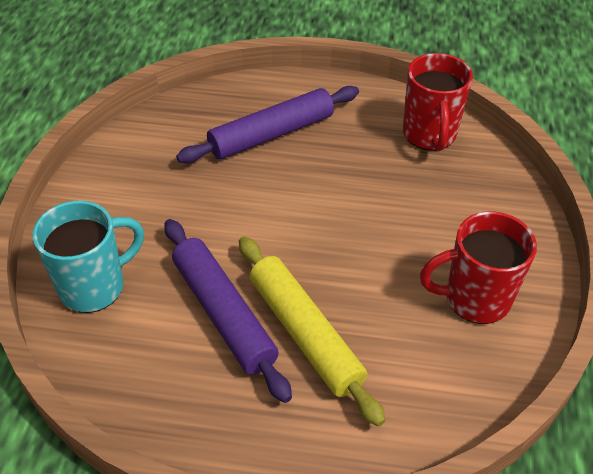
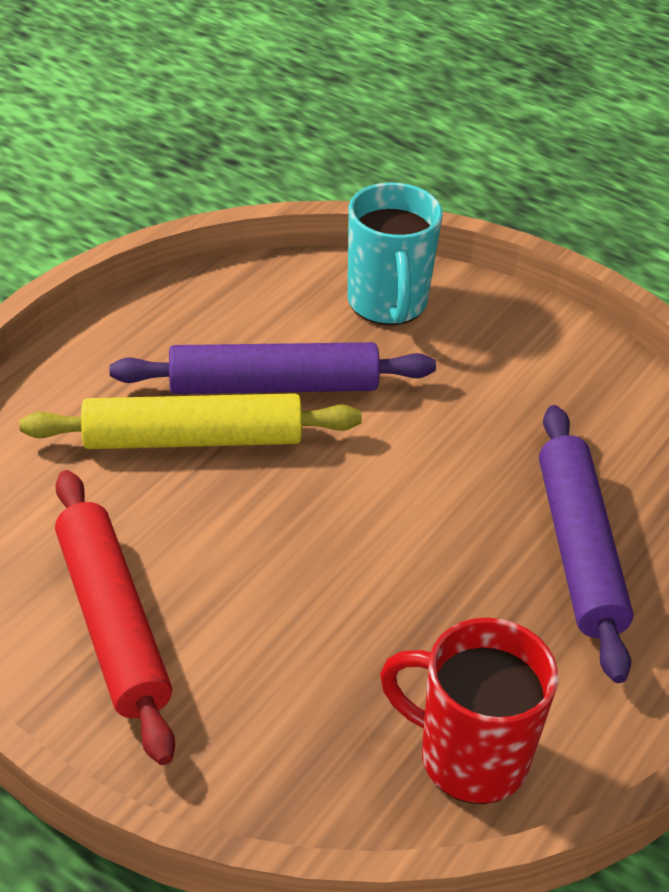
camera: 115 degrees right, 5 degrees down
red mug [420,211,537,324] -> red rolling pin [55,470,175,765]

